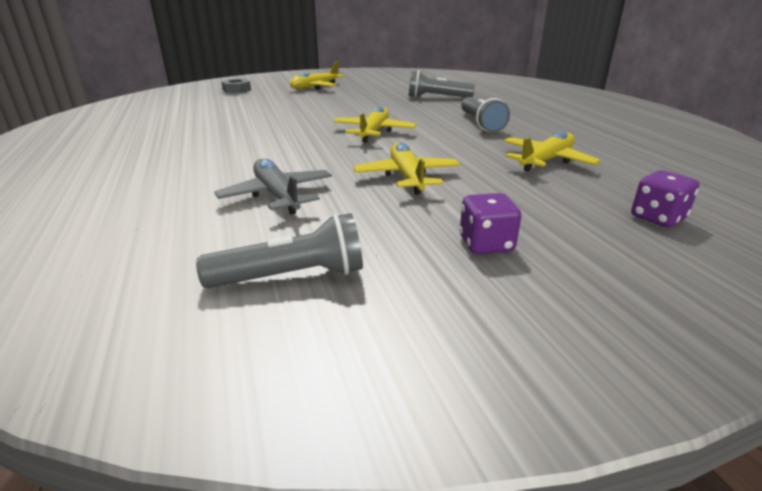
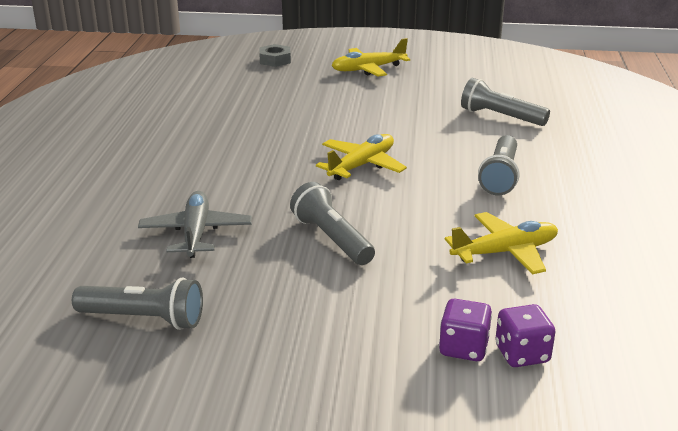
camera: 25 degrees right, 0 degrees up
yellow plane [353,143,460,195] -> grey flashlight [290,182,375,265]
purple dice [460,193,521,254] -> purple dice moved to [439,299,492,361]

